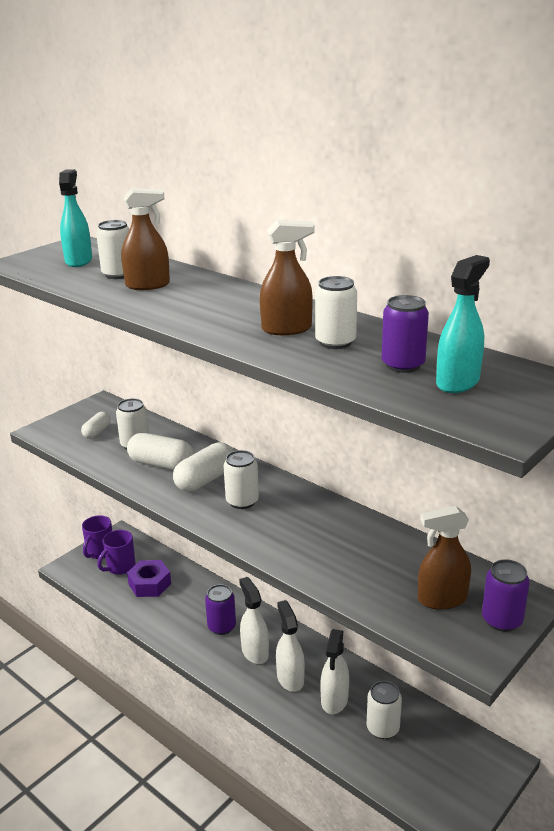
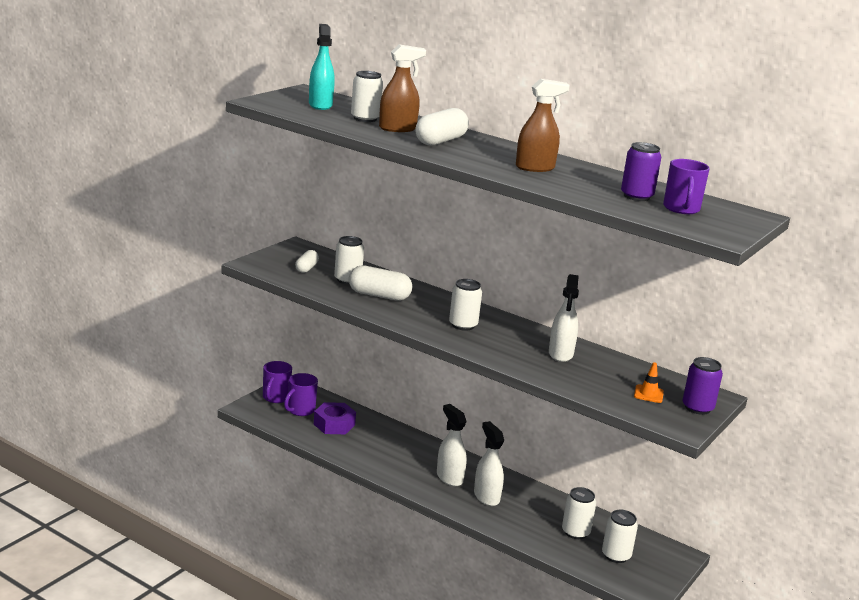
camera: 10 degrees left, 5 degrees down
white capsule [173,442,234,492] -> white capsule moved to [415,108,469,146]
purple can [205,584,236,635] -> none
white can [315,276,357,349] -> white can moved to [602,510,638,563]
white spray bottle [320,629,349,714] -> white spray bottle moved to [549,274,579,362]
brown spray bottle [418,506,471,610] -> orange traffic cone [634,362,664,403]
turquoise spray bottle [436,255,490,393] -> purple mug [663,159,710,214]

